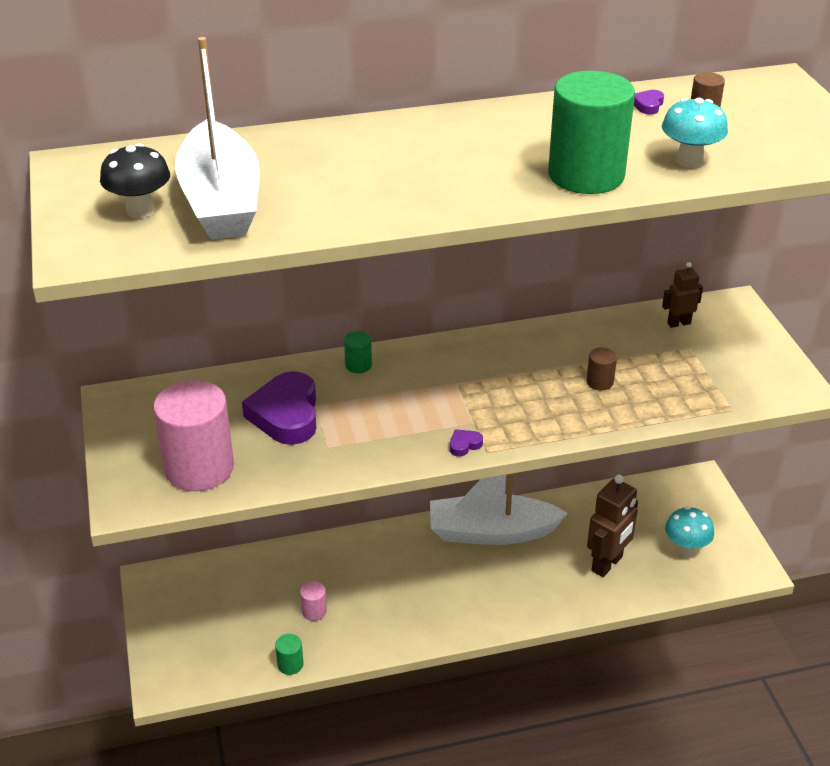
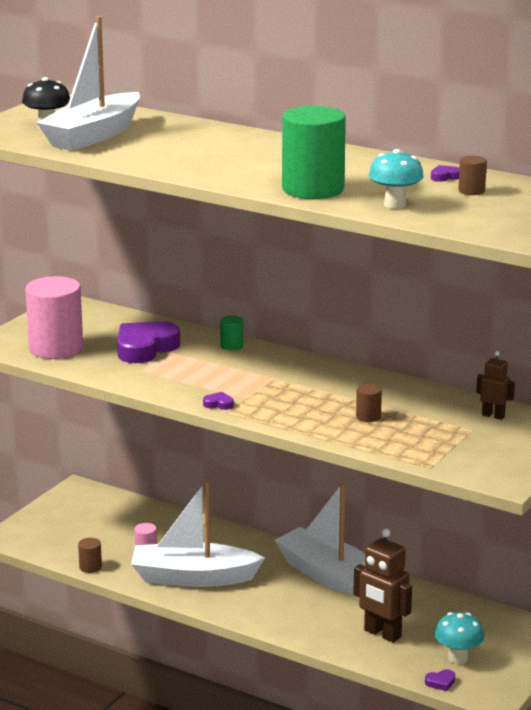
camera: 45 degrees right, 15 degrees down
green cylinder [275,634,303,675] -> brown cylinder [78,538,102,573]
brown robot [587,475,638,577] -> brown robot turned 45 degrees clockwise [353,528,412,643]
none -> white boat [131,480,265,587]
none -> purple heart [425,669,455,691]

